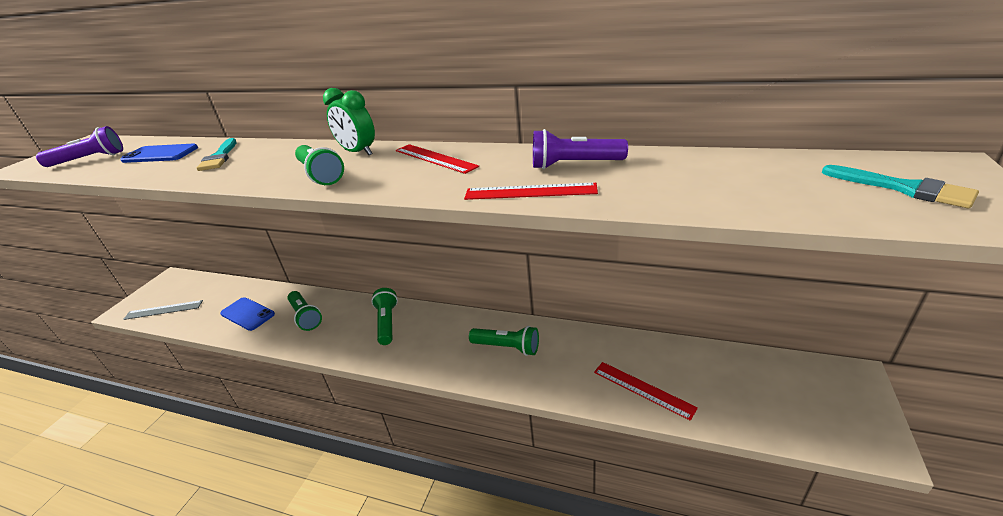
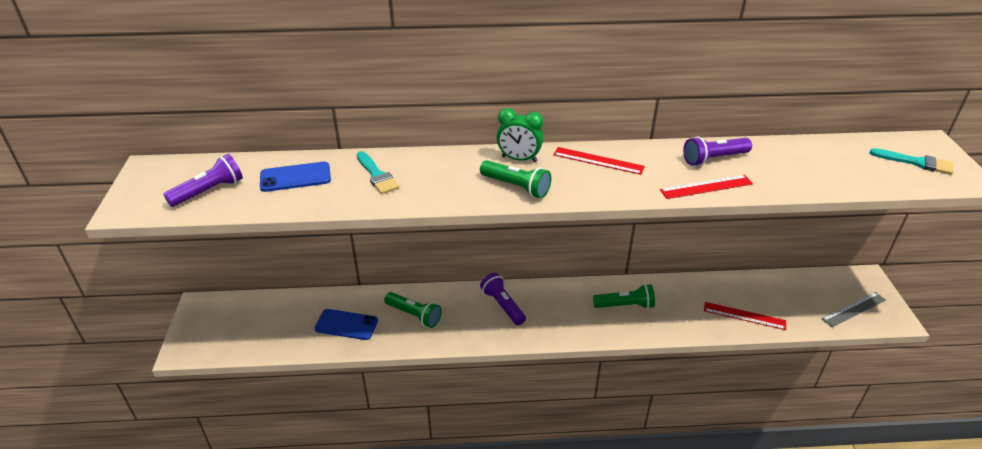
camera: 25 degrees left, 5 degrees up
grey ruler [123,300,203,320] -> grey ruler moved to [822,292,886,327]
green flashlight [371,288,398,345] -> purple flashlight [480,273,526,325]

